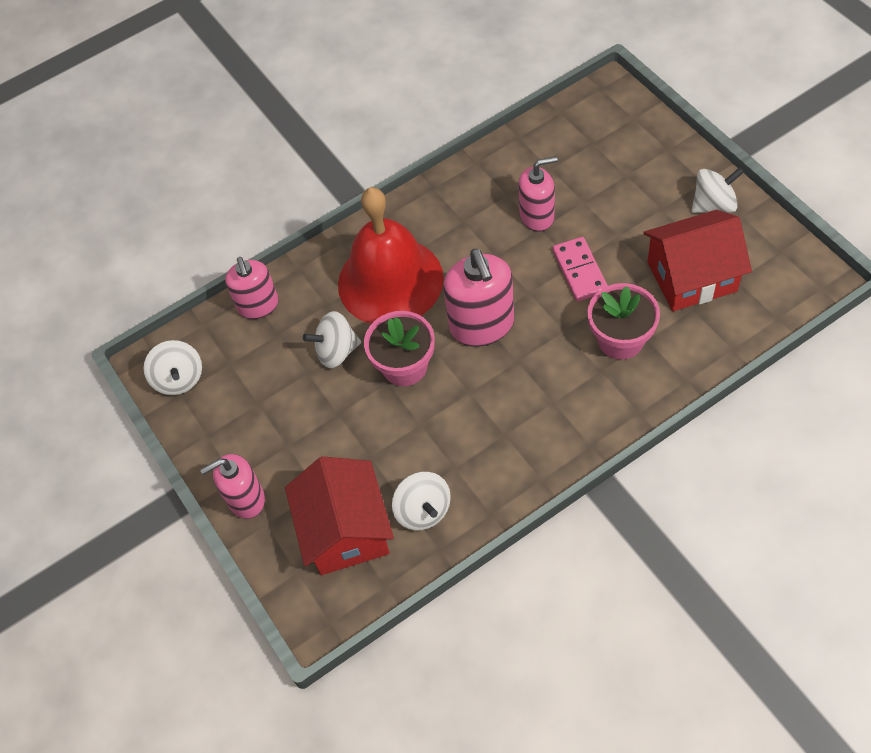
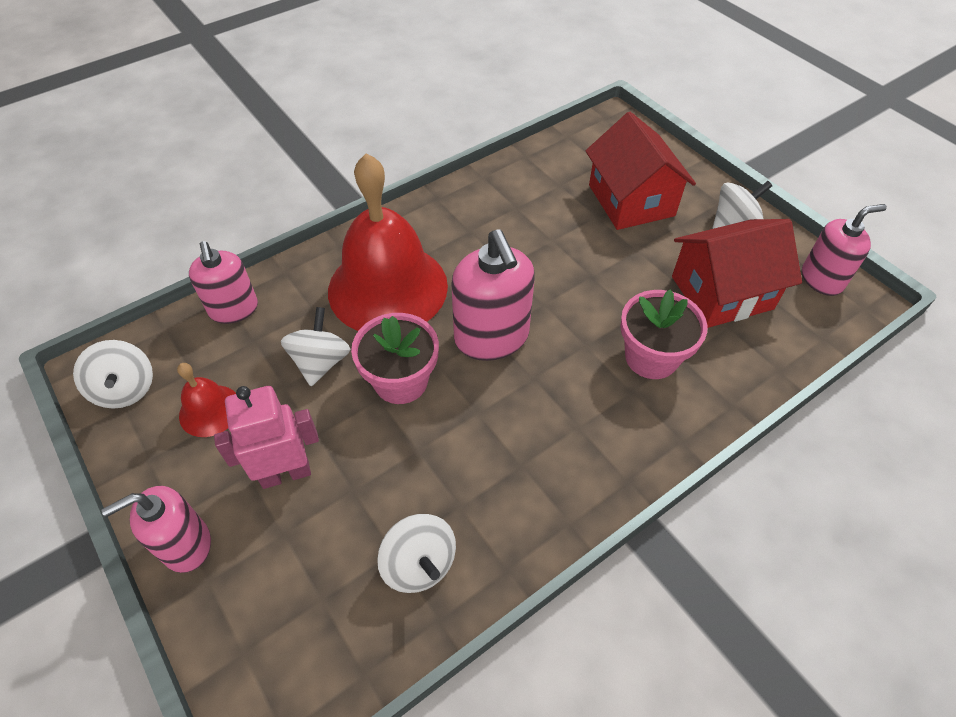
camera: 10 degrees left, 5 degrees down
red house [285,456,394,575] -> red house moved to [586,112,696,230]
white spinning top [303,311,361,368] -> white spinning top turned 120 degrees clockwise [281,307,351,386]
pink soap dispenser [518,156,558,232] -> pink soap dispenser moved to [802,204,887,296]
pink domino [553,237,608,302] -> none
none -> red bell [177,363,236,437]
none -> pink robot [214,386,319,489]

